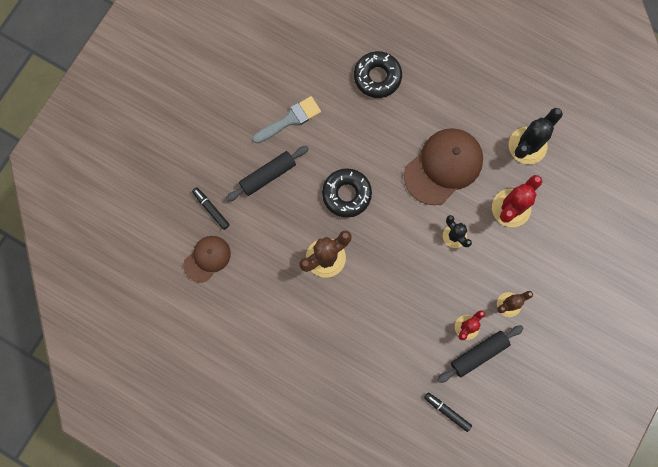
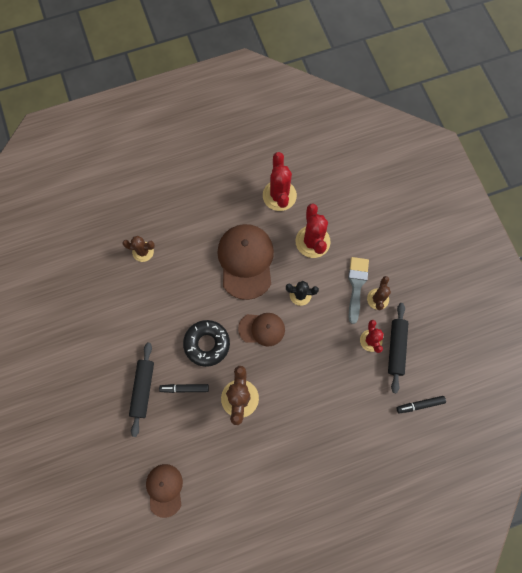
camera: 50 degrees left, 5 degrees down
black marker [192,187,230,230] -> black marker moved to [159,384,209,393]
grey brush [253,96,321,143] -> grey brush moved to [348,257,369,324]
black donut [354,51,402,98] -> brown cactus [122,236,155,262]
black cactus [509,108,563,164] -> red cactus [263,152,297,211]
none -> brown cap [238,313,285,347]

